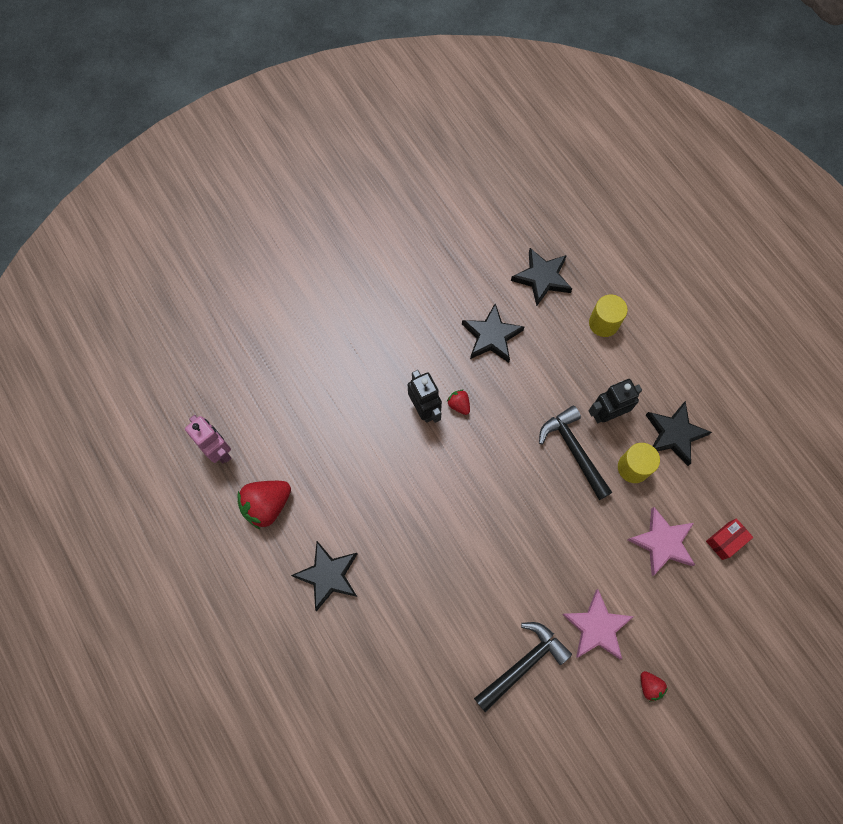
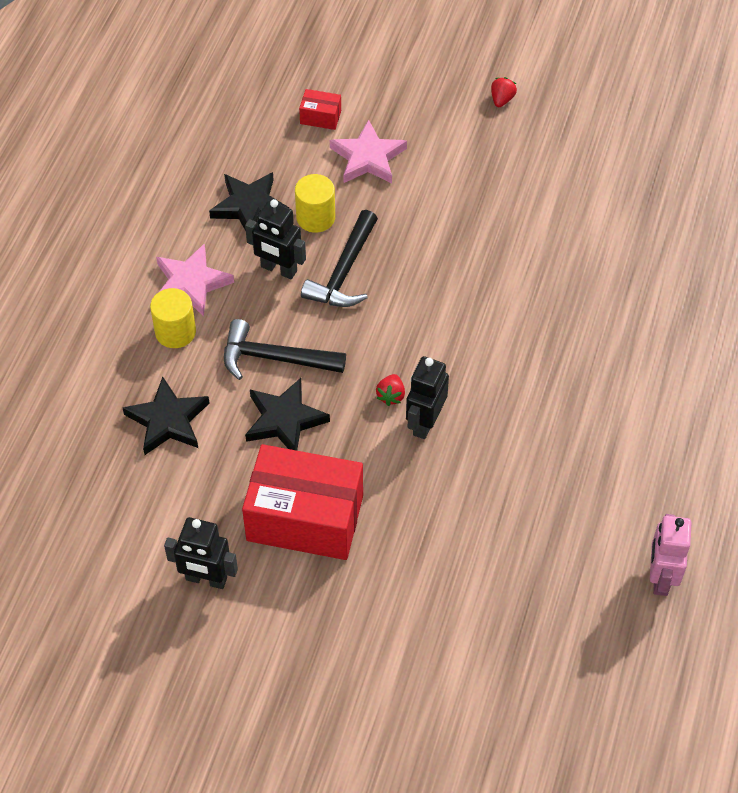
camera: 130 degrees left, 15 degrees down
red strawberry [238,481,291,529] -> none
black star [291,541,357,611] -> none
black hammer [474,622,572,712] -> black hammer moved to [224,319,346,380]
pink star [562,589,634,659] -> pink star moved to [156,244,234,317]
none -> black robot [164,517,238,589]
none -> red box [242,444,363,560]

